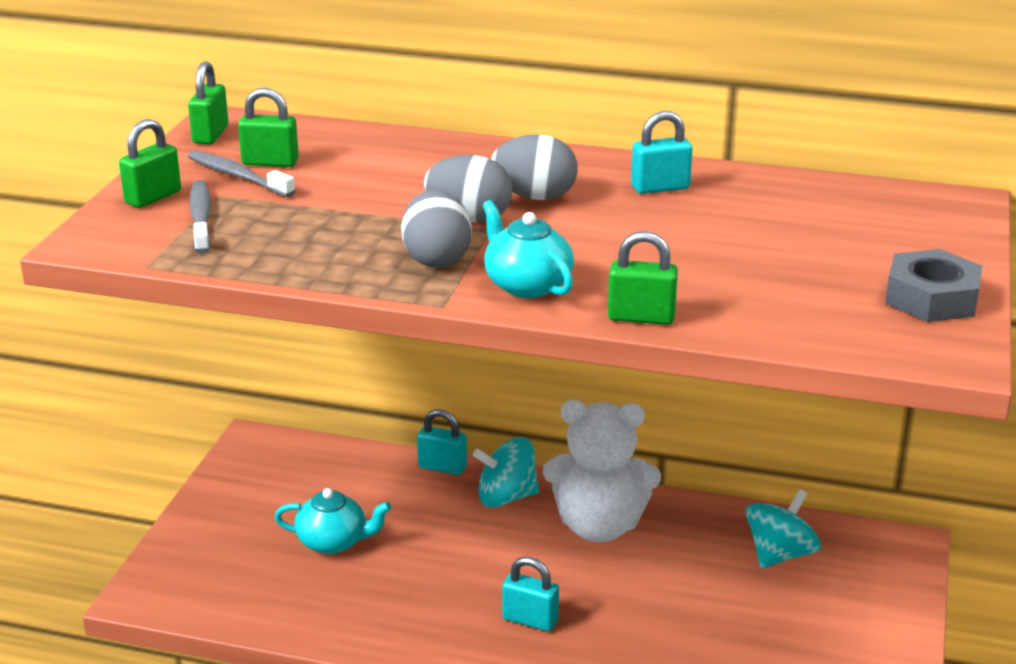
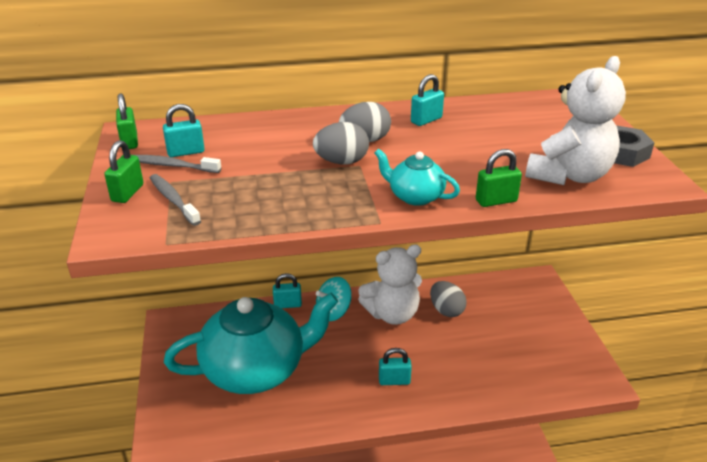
camera: 25 degrees left, 5 degrees up
green padlock [238,88,299,167] -> turquoise padlock [163,104,205,157]
turquoise teapot [274,488,391,554] -> turquoise teapot [164,293,338,394], size x2.40
grey egg [401,190,472,268] -> grey egg moved to [430,281,467,317]
turquoise spinning top [746,489,821,568] -> none
none -> white teddy bear [525,56,626,185]

